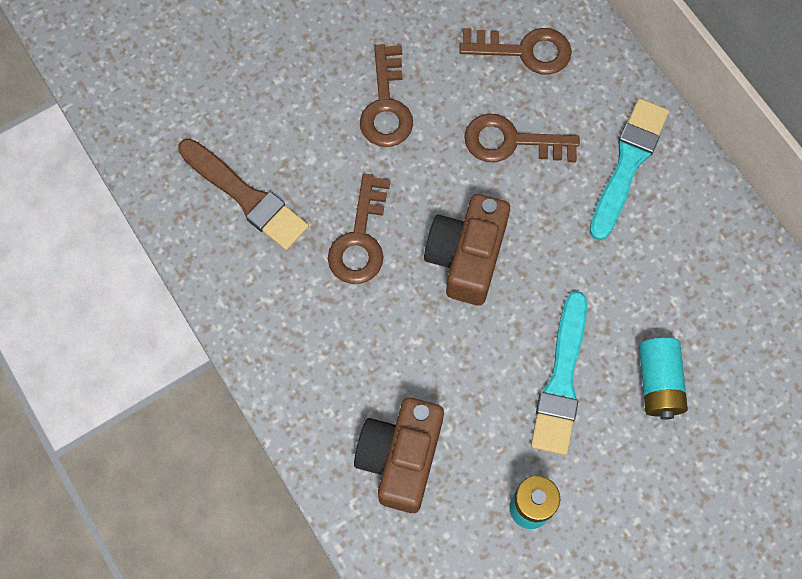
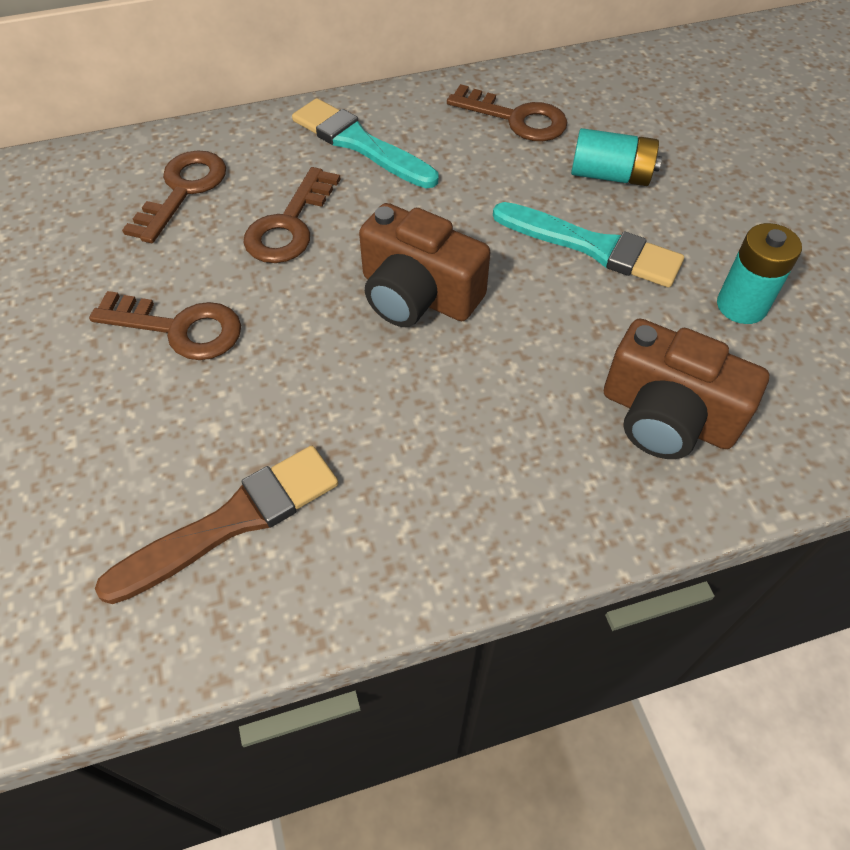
camera: 75 degrees left, 15 degrees down
brown key [328,174,390,284] -> brown key moved to [447,84,567,141]

